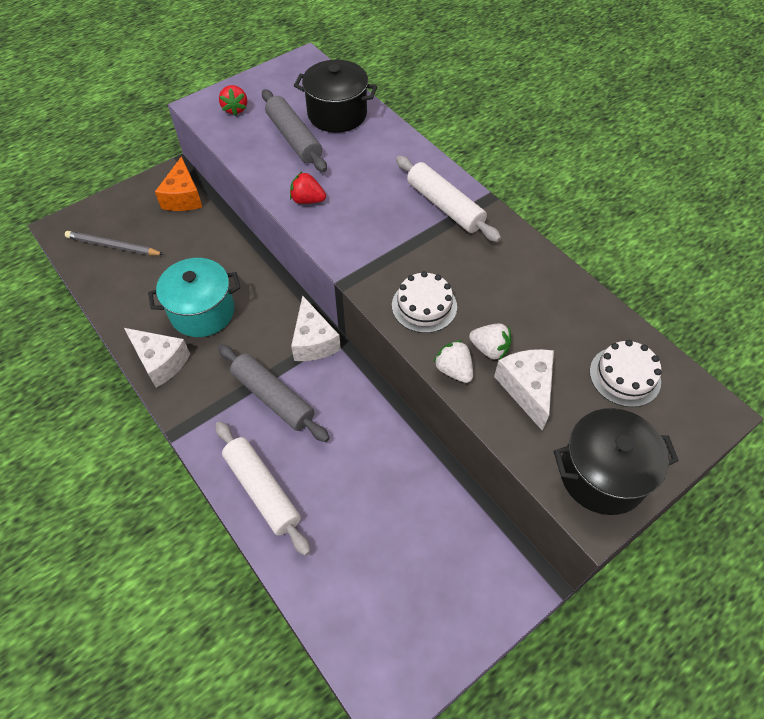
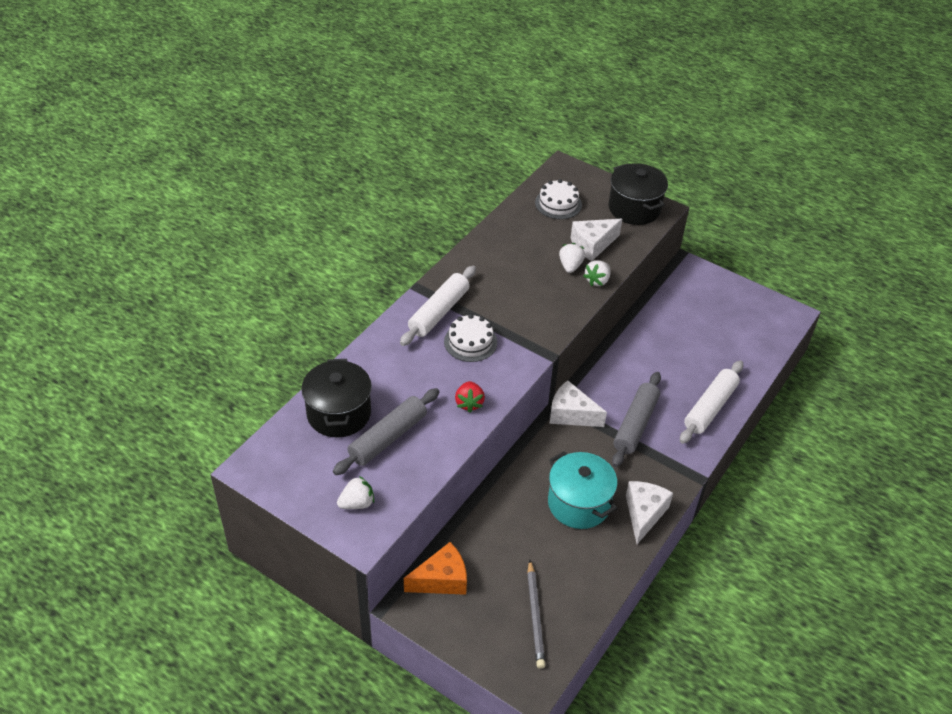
camera: 110 degrees left, 10 degrees down
red strawberry [219,85,247,116] -> white strawberry [337,476,374,509]
white cheese [291,295,341,361] -> white cheese turned 120 degrees counterclockwise [549,380,607,427]
white cake [392,271,457,333] -> white cake moved to [444,314,497,362]

